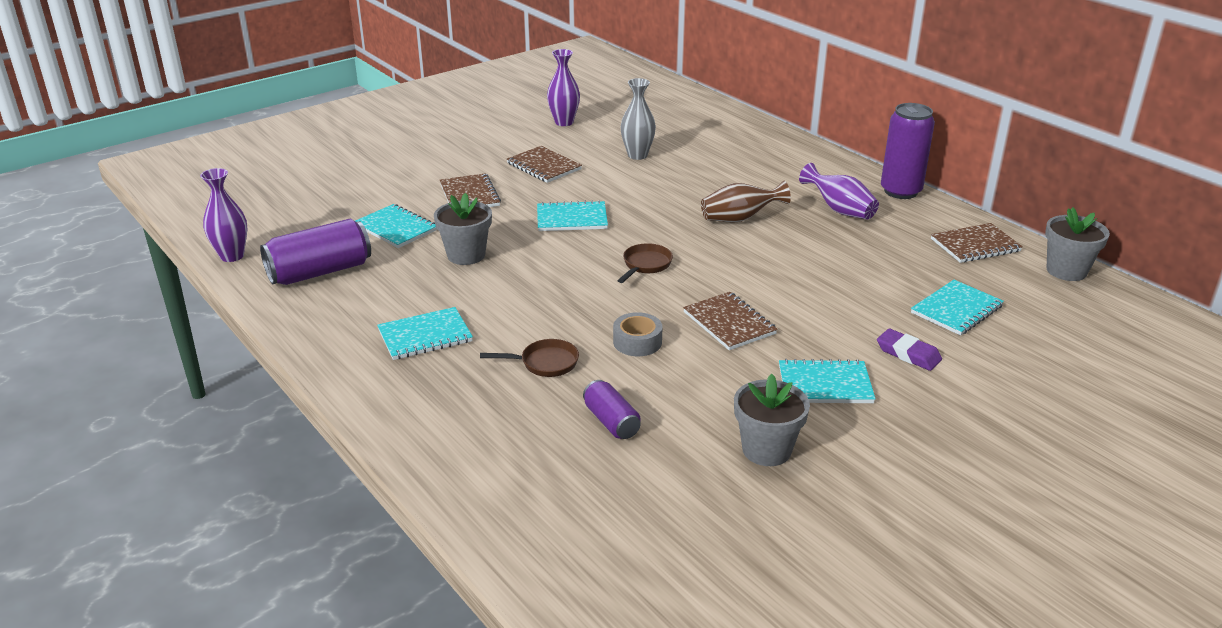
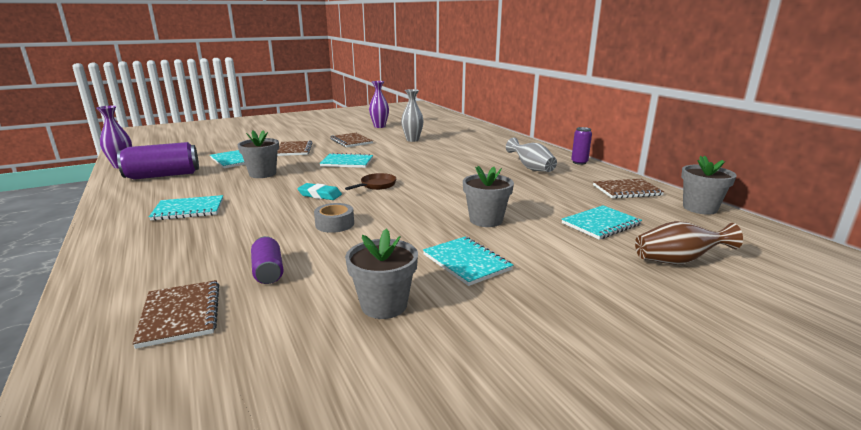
camera: 10 degrees right, 10 degrees down
brown pan [480,339,579,377] -> none
brown notebook [683,292,778,350] -> brown notebook moved to [132,280,219,349]
brown vase [701,181,791,223] -> brown vase moved to [635,221,743,264]
turquoise notebook [779,359,876,403] -> turquoise notebook turned 45 degrees clockwise [423,237,513,286]
purple vase [799,163,879,219] -> grey vase [506,137,557,172]
purple eraser [877,329,942,371] -> none
purple can [881,103,935,199] -> purple can [571,127,592,165], size x0.56
none -> turquoise eraser [297,183,342,200]
none -> grey flower pot [463,166,514,227]

